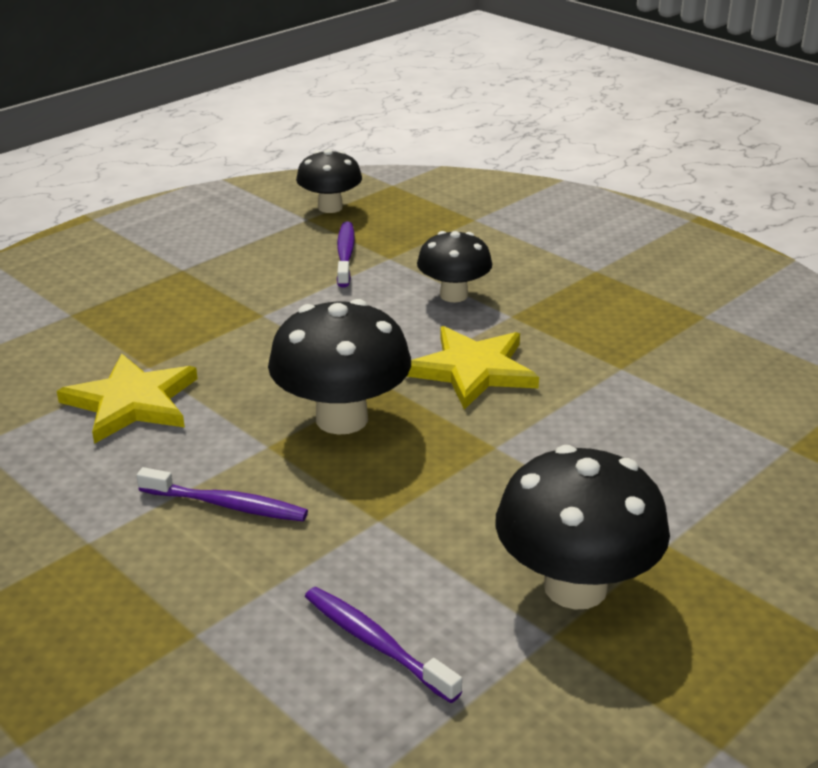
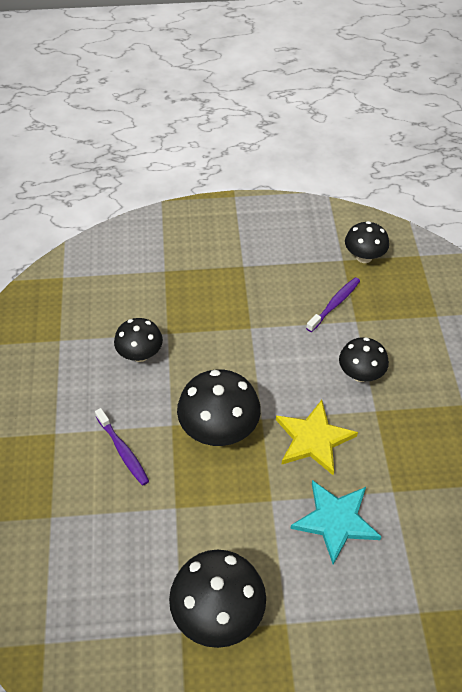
camera: 40 degrees right, 20 degrees up
yellow star [57,354,198,444] -> black mushroom [114,318,163,362]
purple toothbrush [305,587,462,703] -> none
none -> turquoise star [291,480,382,565]

